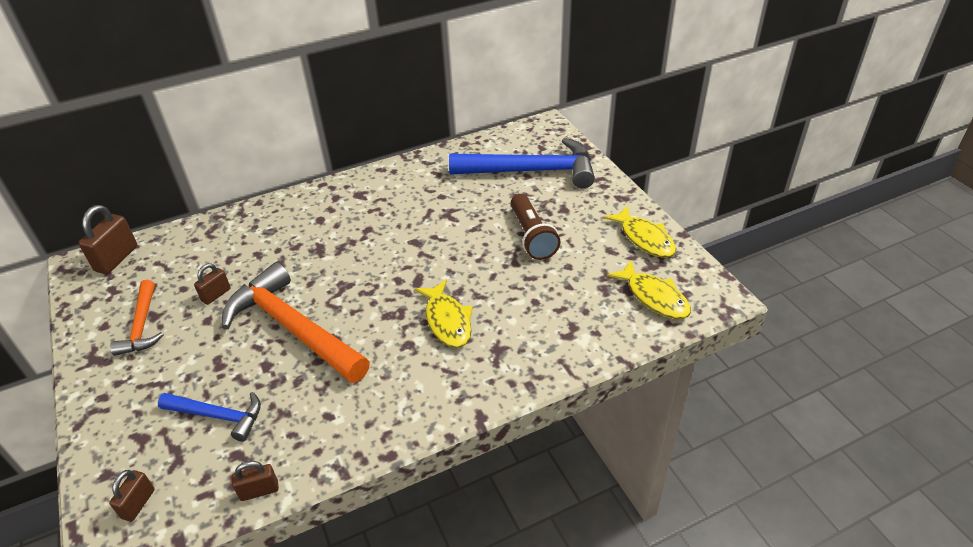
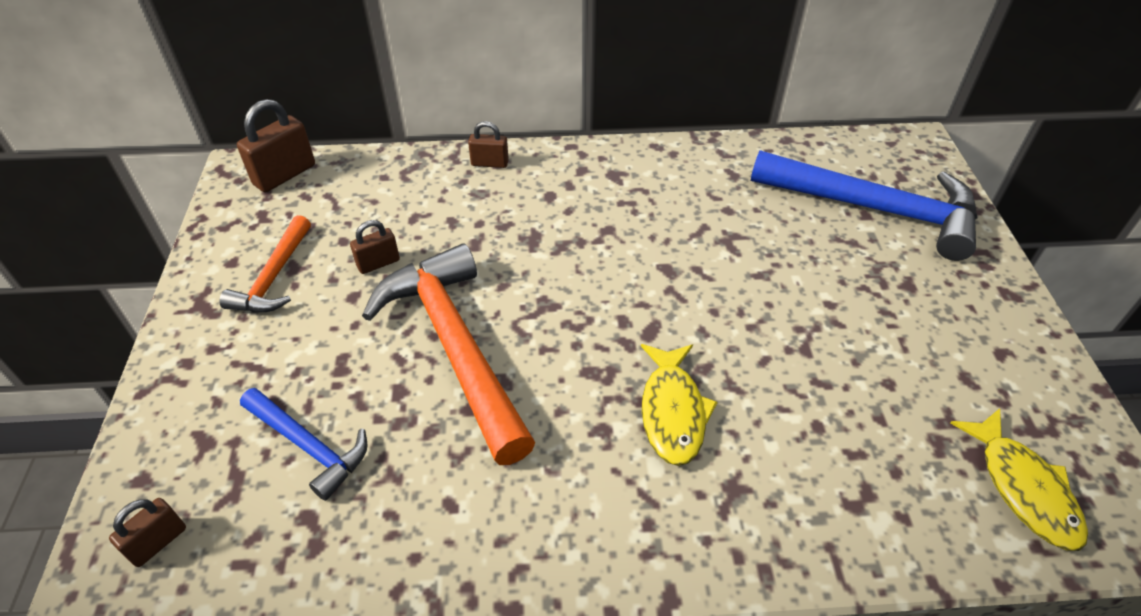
camera: 20 degrees right, 5 degrees up
brown padlock [232,461,279,501] -> brown padlock moved to [468,121,509,168]
brown flashlight [511,194,560,260] -> none
yellow fish [603,205,676,258] -> none

